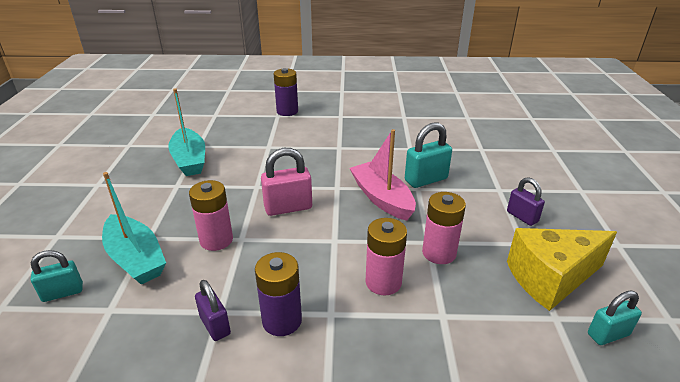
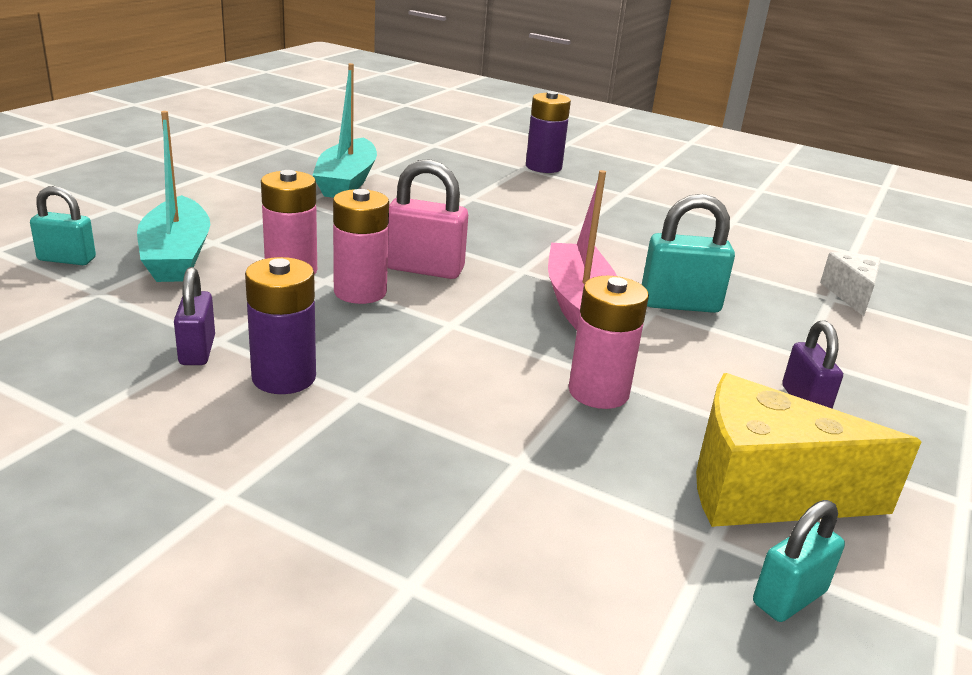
camera: 25 degrees right, 5 degrees down
pink battery [365,218,407,295] -> pink battery moved to [333,189,389,304]
turquoise padlock [588,291,642,345] -> turquoise padlock turned 45 degrees counterclockwise [753,500,845,622]
none -> white cheese [820,252,881,316]

